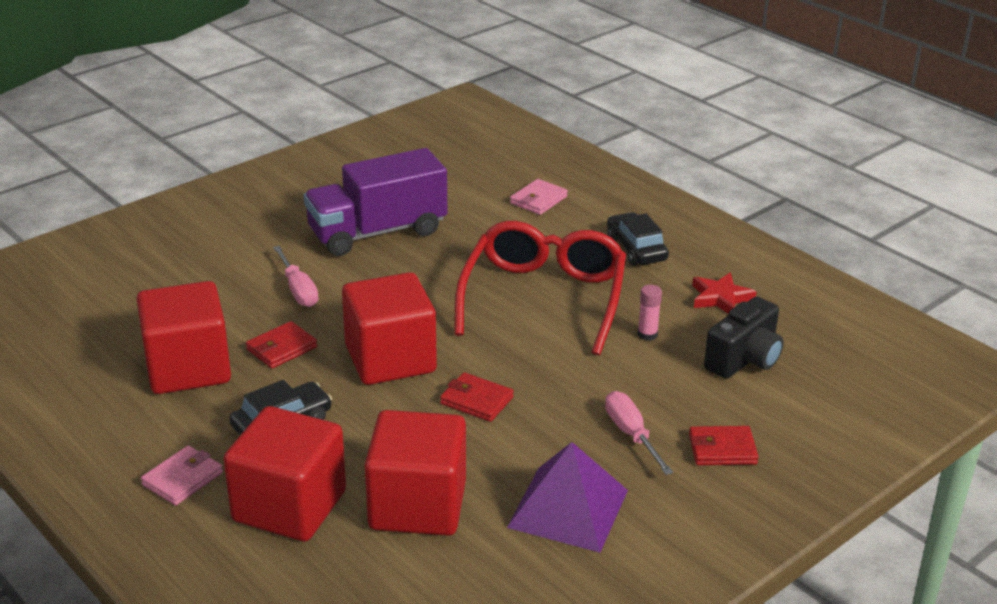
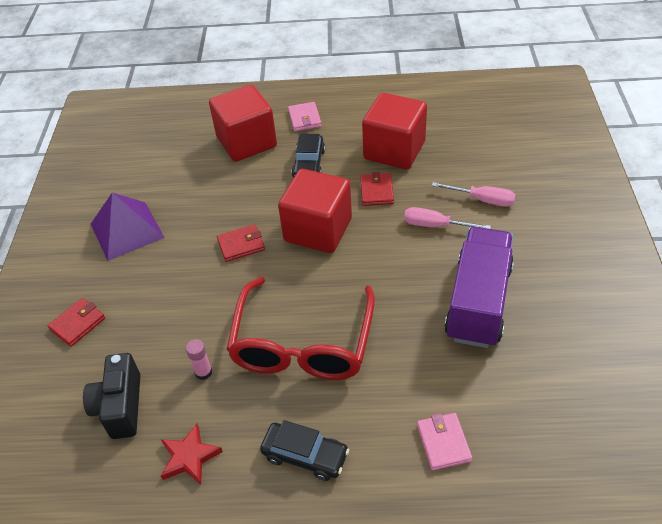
camera: 135 degrees right, 15 degrees up
red cube [365,410,466,536] -> none
red glasses [454,221,626,355] -> red glasses turned 45 degrees clockwise [226,277,375,380]
pink screwdriver [605,391,673,475] -> pink screwdriver moved to [432,182,515,207]

